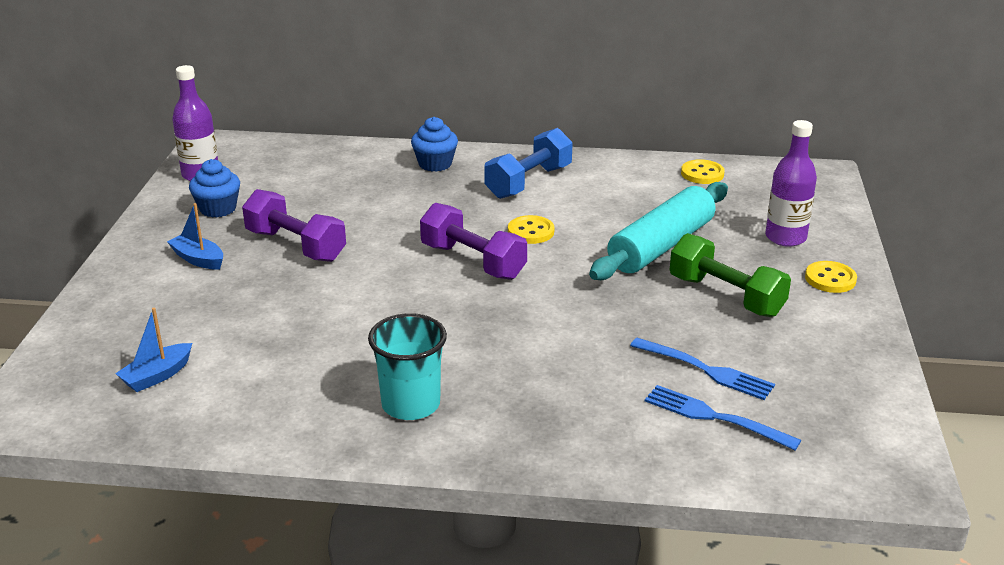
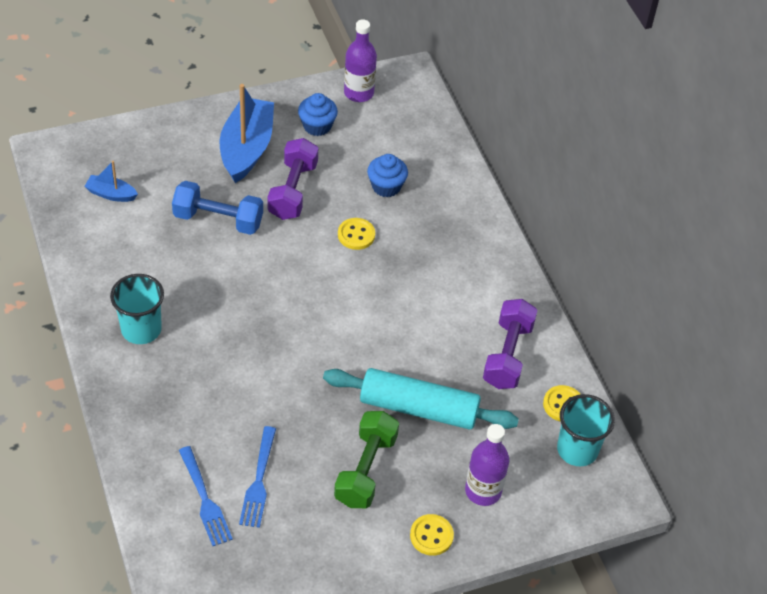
camera: 60 degrees right, 20 degrees up
blue boat [167,203,223,270] -> blue boat [219,84,274,183], size x2.04
blue cupcake [411,117,458,172] -> blue cupcake moved to [367,154,408,197]
purple dumbbell [420,203,527,280] -> purple dumbbell moved to [483,299,537,389]
blue dumbbell [484,128,573,199] -> blue dumbbell moved to [172,181,263,235]
yellow button [508,215,554,244] -> yellow button moved to [338,218,375,250]
blue fork [645,385,801,450] -> blue fork turned 150 degrees clockwise [179,446,233,546]
none -> turquoise cup [557,394,615,467]

